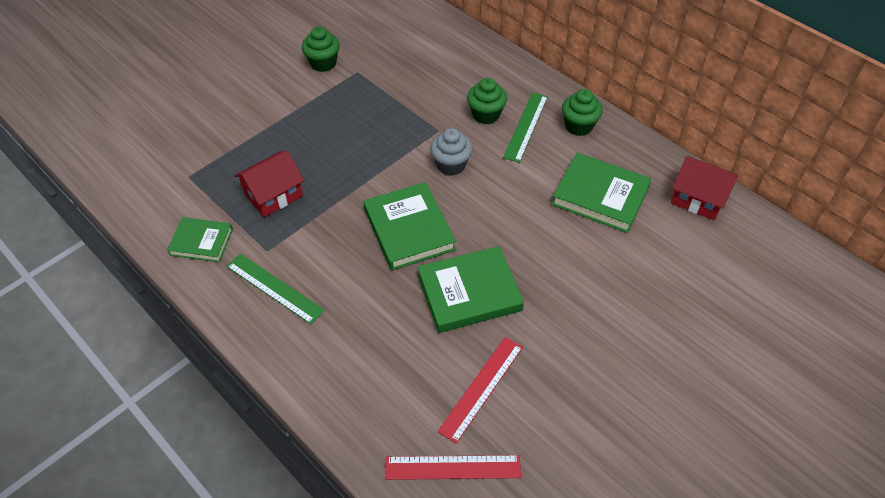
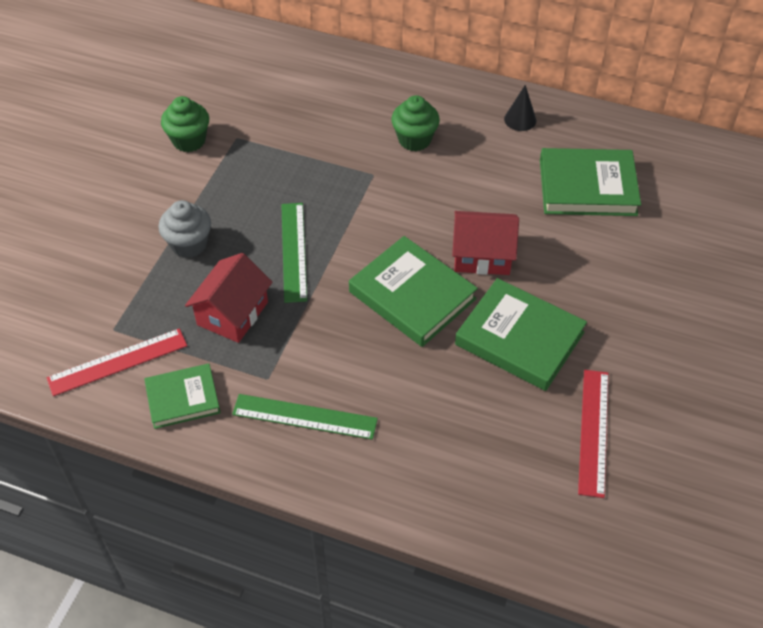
camera: 25 degrees left, 0 degrees up
red ruler [385,455,521,480] -> red ruler moved to [46,328,187,396]
green book [418,246,524,333] -> green book turned 75 degrees clockwise [455,278,587,391]
grey cupcake [430,128,473,176] -> grey cupcake moved to [158,200,211,258]
green ruler [503,92,548,163] -> green ruler moved to [281,203,307,303]
green cupcake [562,89,603,136] -> black cone [504,85,536,131]
red house [671,156,738,220] -> red house moved to [452,211,519,275]

